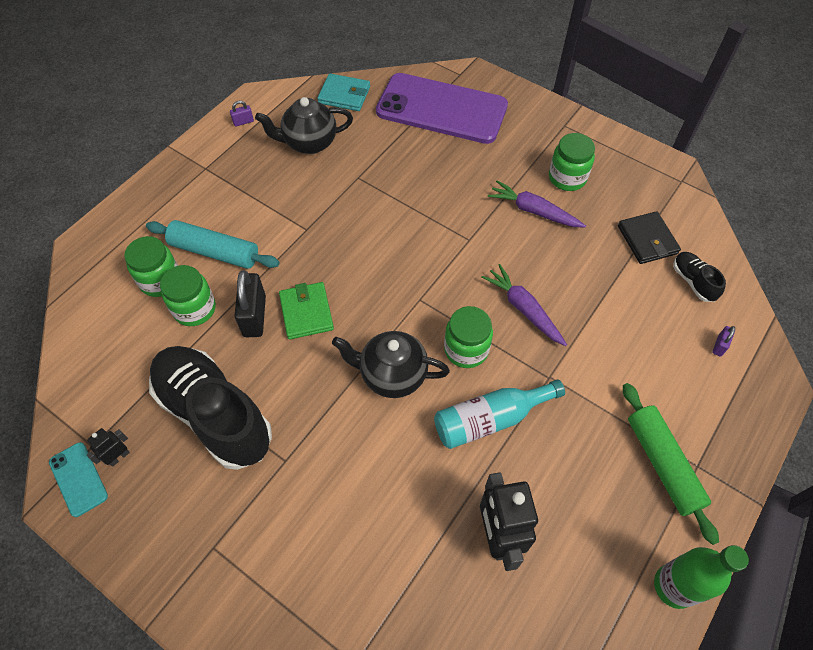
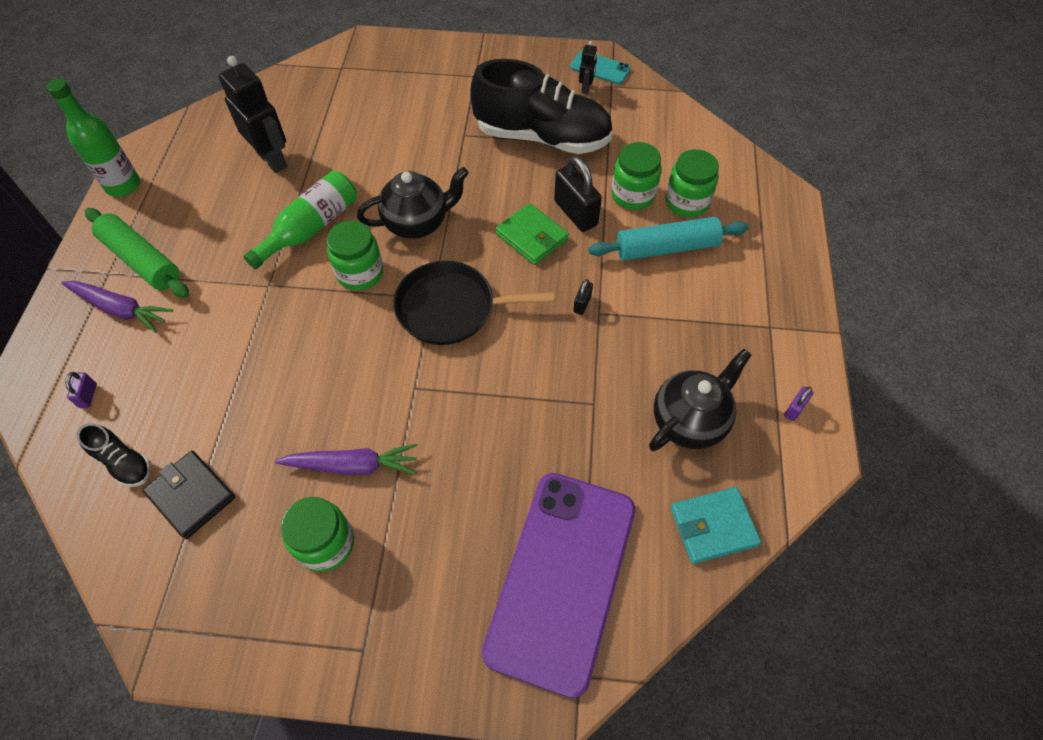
camera: 150 degrees right, 0 degrees up
purple phone [376,73,508,144] -> purple phone turned 60 degrees counterclockwise [482,473,635,698]
turquoise bottle [434,379,565,449] -> green bottle [244,171,357,269]
purple carrot [481,264,567,346] -> purple carrot moved to [61,281,173,333]
none -> black pan [393,261,554,345]
none -> black padlock [573,279,593,315]

